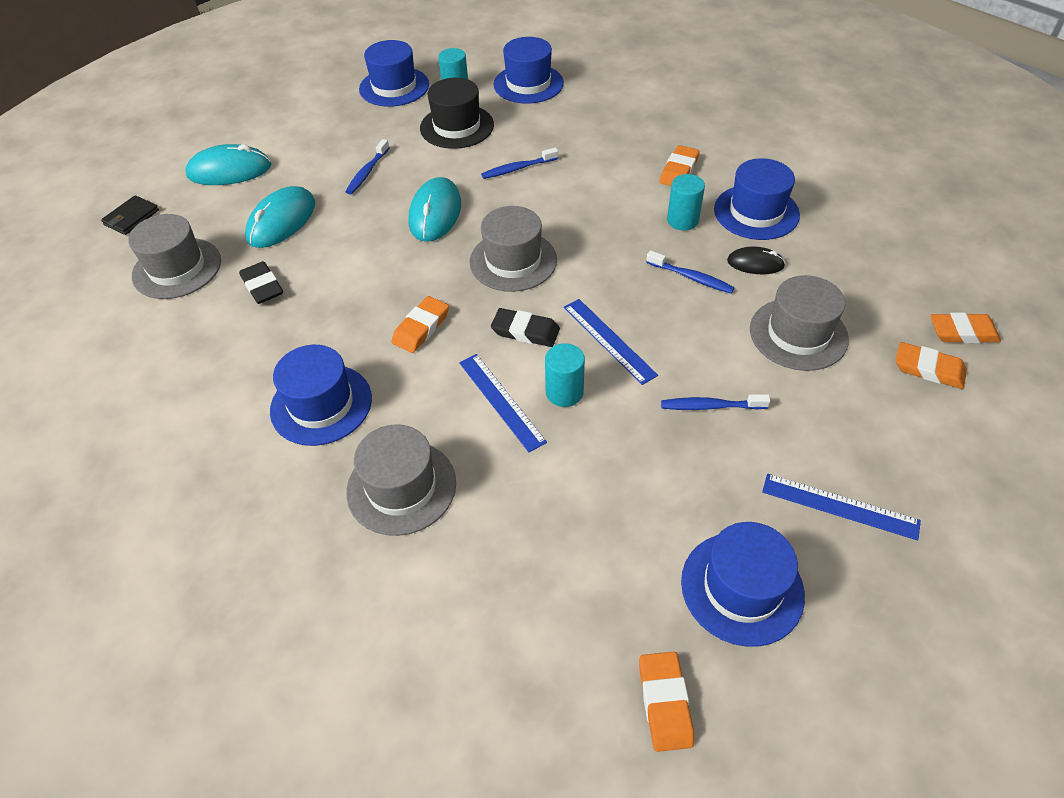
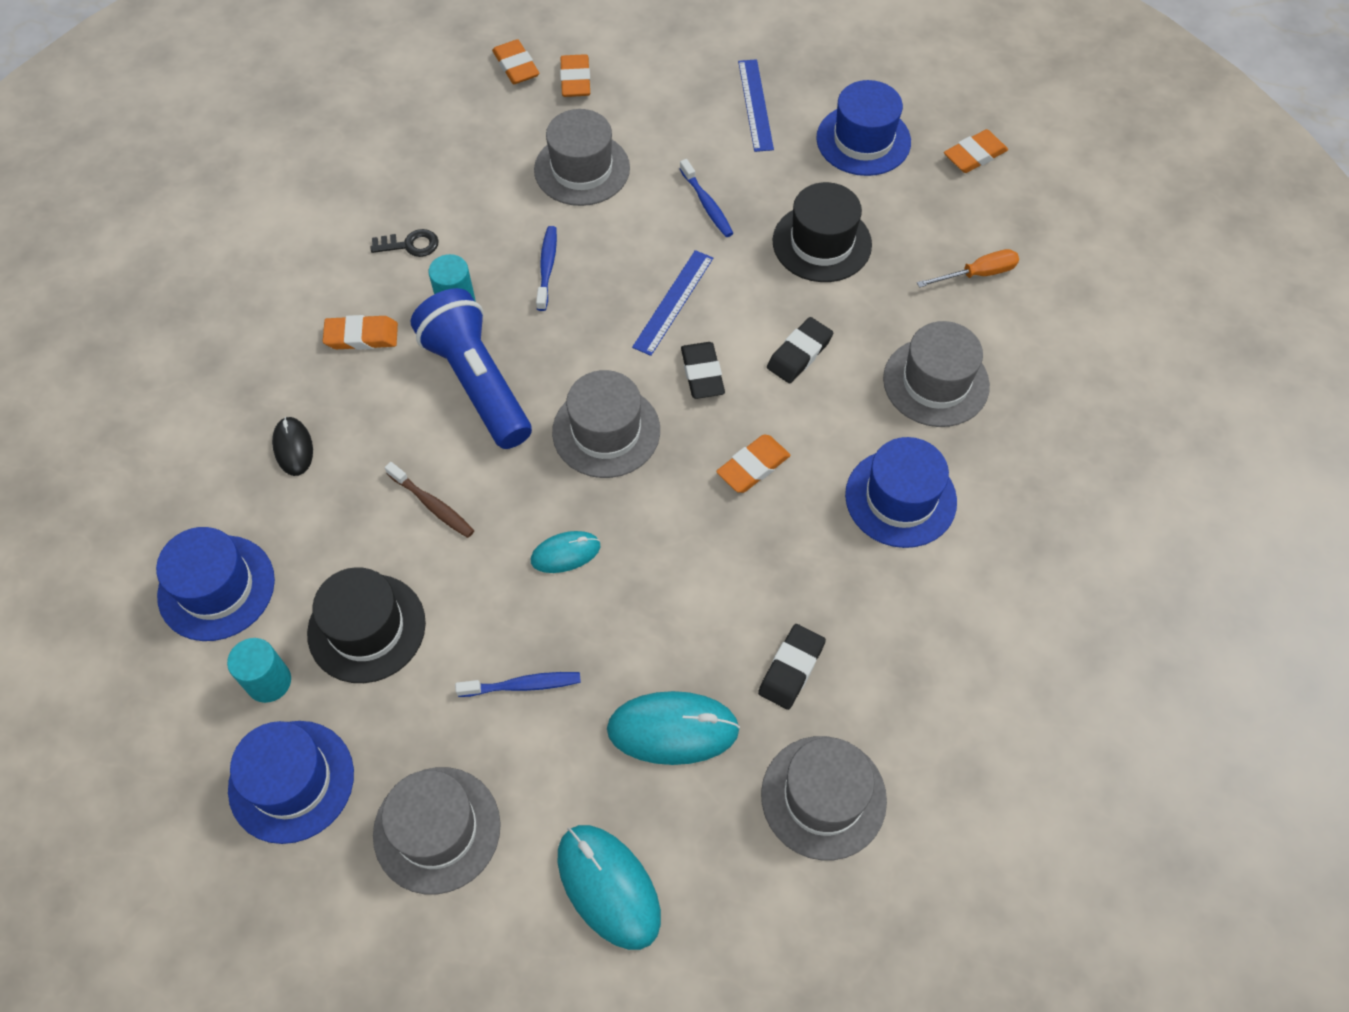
camera: 120 degrees left, 10 degrees up
black wallet [101,195,159,235] -> none
orange eraser [392,296,449,353] -> orange eraser turned 45 degrees counterclockwise [716,434,791,493]
turquoise mouse [408,177,461,242] -> turquoise mouse [531,531,600,573], size x0.58
blue ruler [459,354,547,452] -> black eraser [767,317,833,383]
blue toothbrush [481,148,558,179] -> brown toothbrush [385,462,474,538]
turquoise cylinder [545,343,585,407] -> none
blue hat [714,158,800,240] -> black key [371,229,439,257]
black mouse [727,246,785,274] -> black mouse moved to [272,417,313,476]
none -> grey hat [373,767,501,894]
none -> blue flashlight [411,288,532,449]
none -> black hat [773,182,872,282]
none -> orange screwdriver [917,249,1019,288]

